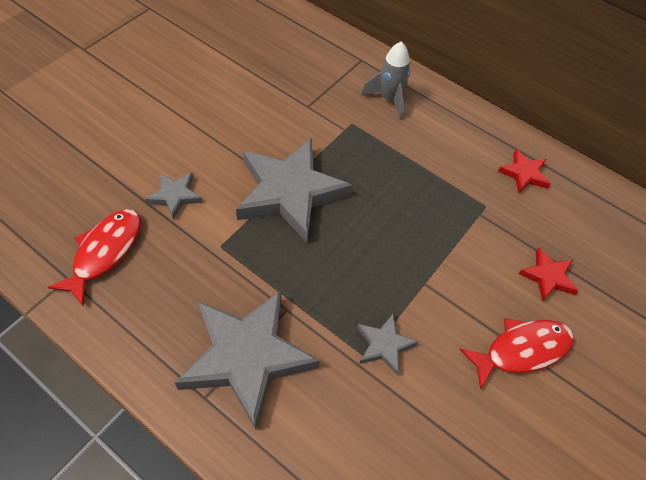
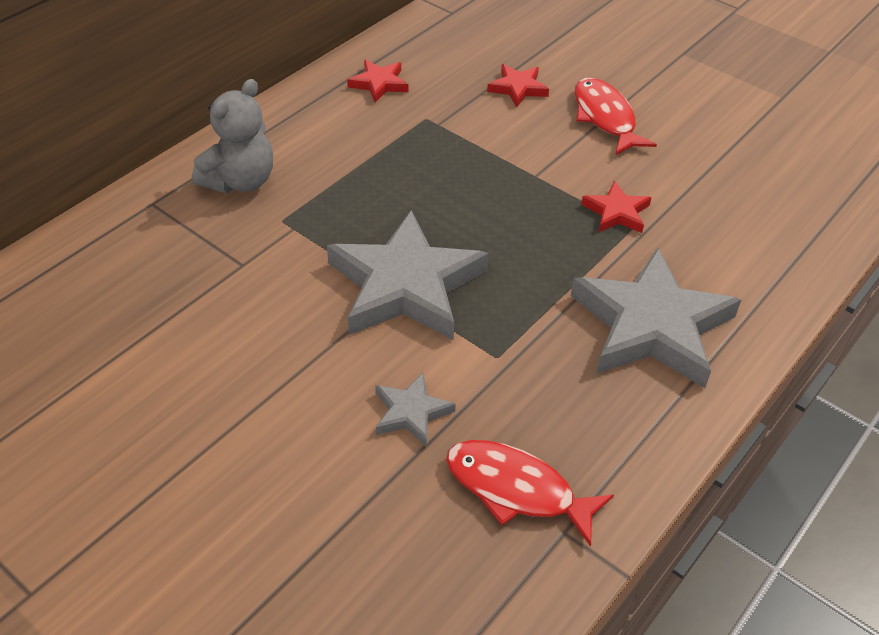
camera: 85 degrees left, 10 degrees down
grey star [357,314,418,375] -> red star [581,181,652,233]
grey rocket [361,41,411,120] -> grey teddy bear [192,79,273,193]

